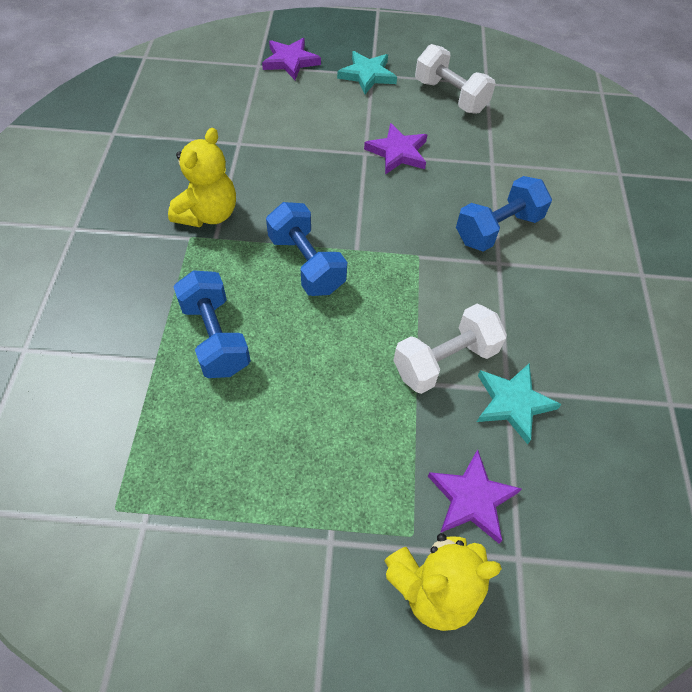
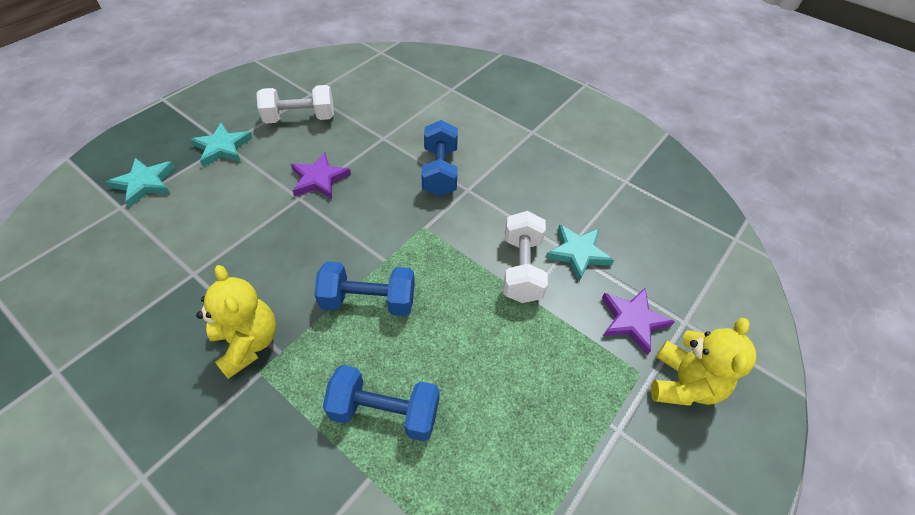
camera: 55 degrees left, 5 degrees down
purple star [262,38,321,80] -> turquoise star [106,158,175,207]

